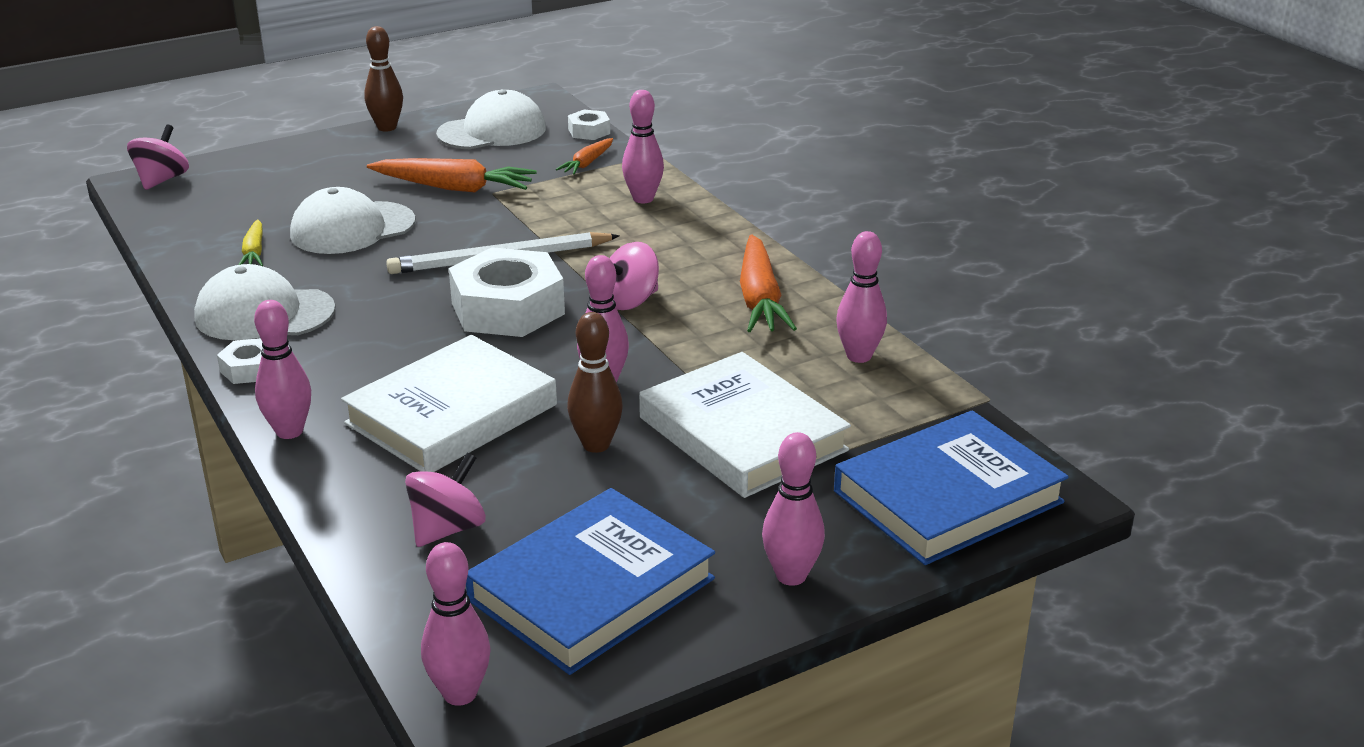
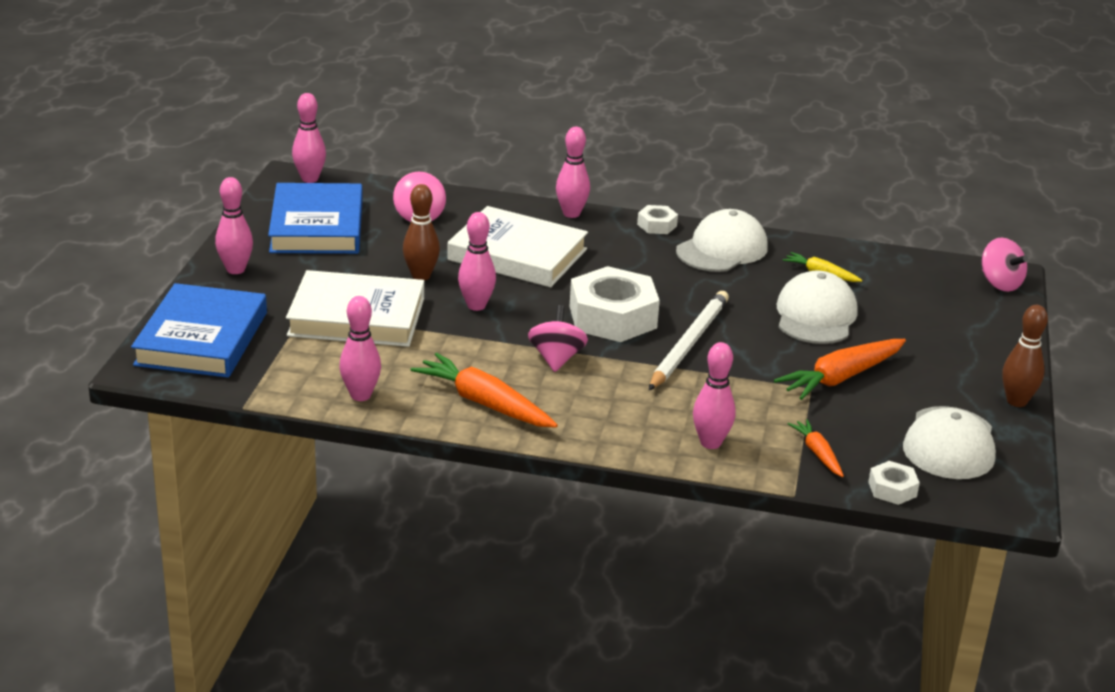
camera: 130 degrees right, 0 degrees up
white book [341,335,557,472] -> white book turned 60 degrees counterclockwise [447,206,588,287]

